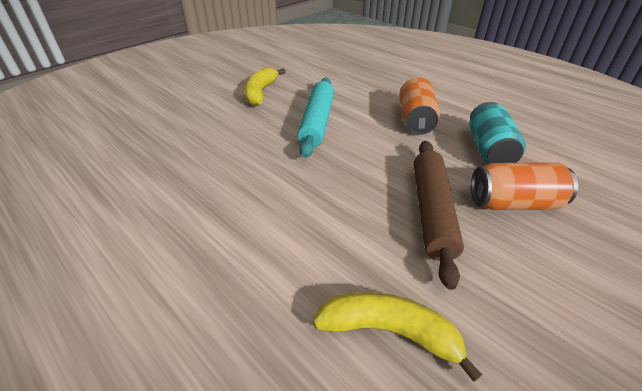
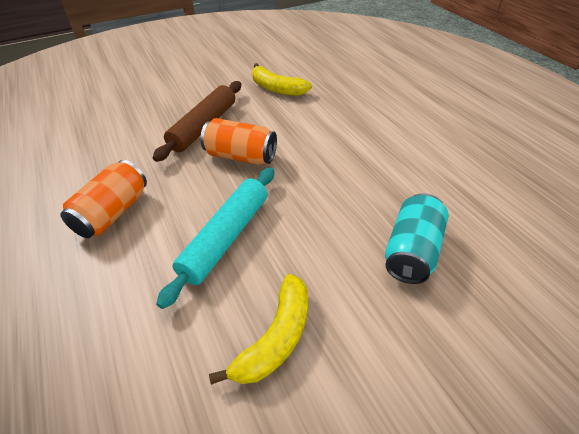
camera: 160 degrees left, 5 degrees up
turquoise can [469,102,526,164] -> turquoise can moved to [385,193,448,284]
orange can [471,162,578,210] -> orange can moved to [200,118,277,165]

